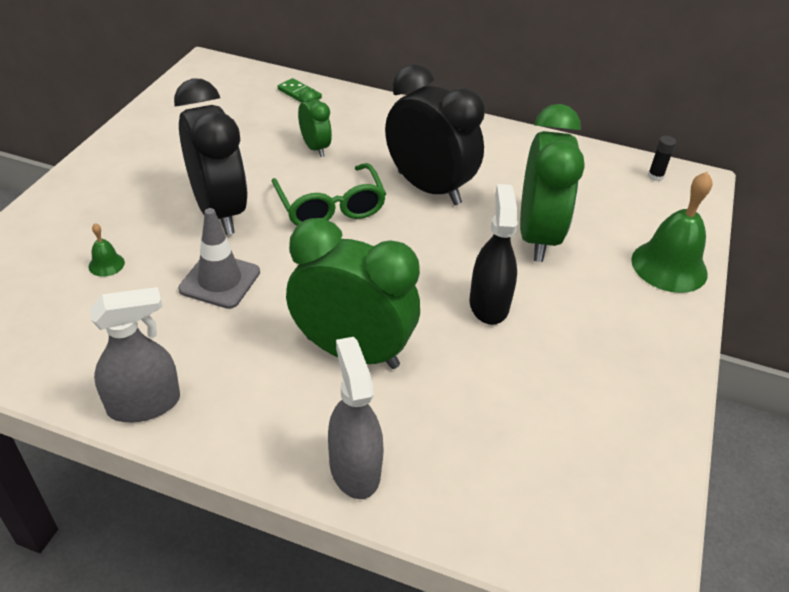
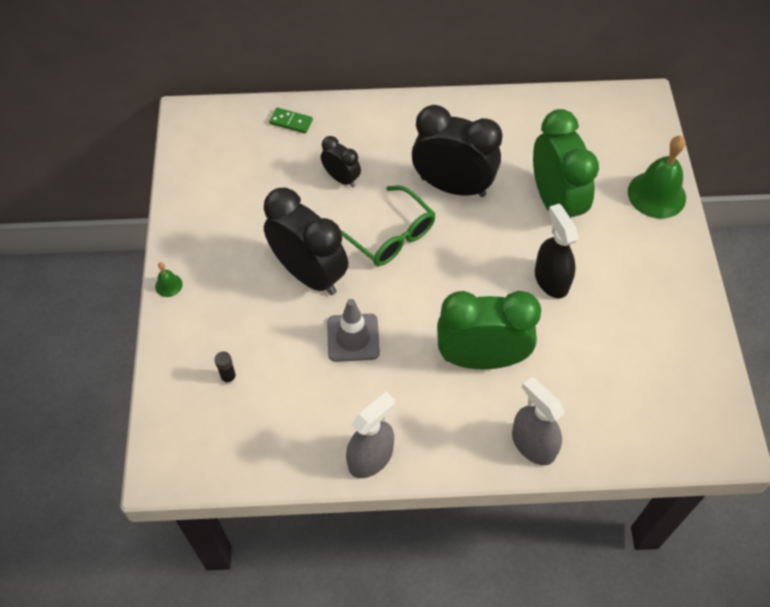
camera: 20 degrees left, 15 degrees up
green bell [89,223,125,277] -> green bell moved to [155,262,183,297]
green clock [298,88,332,157] -> black clock [321,136,361,188]
black glue stick [648,136,676,181] -> black glue stick moved to [214,352,237,385]

